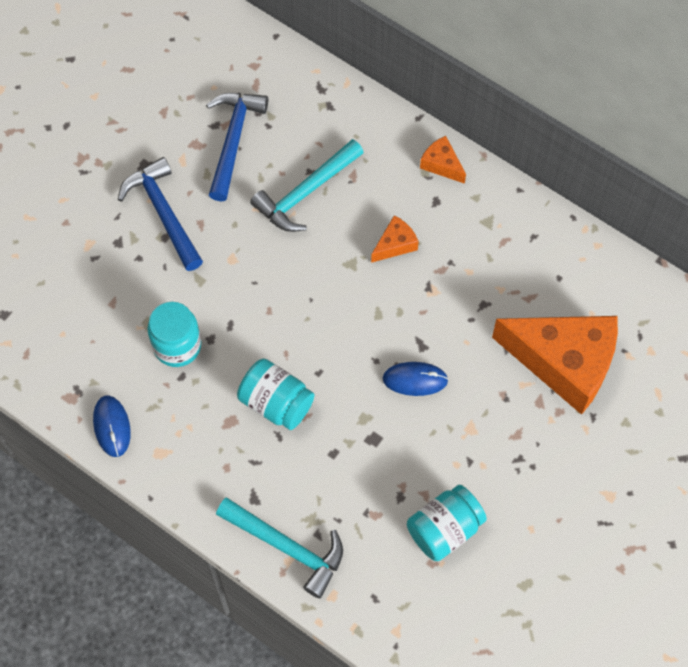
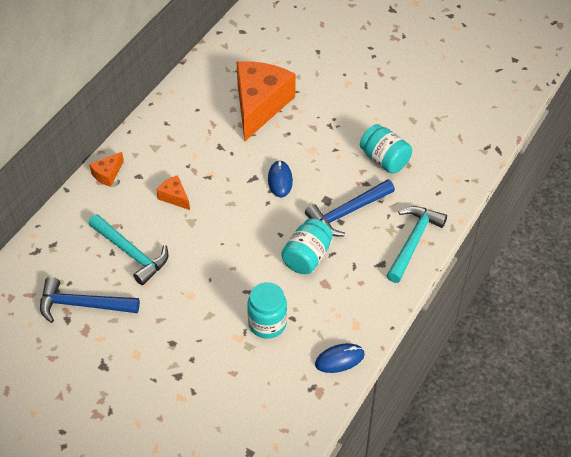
camera: 95 degrees left, 15 degrees down
blue hammer [118,157,203,271] -> blue hammer moved to [305,179,395,236]

